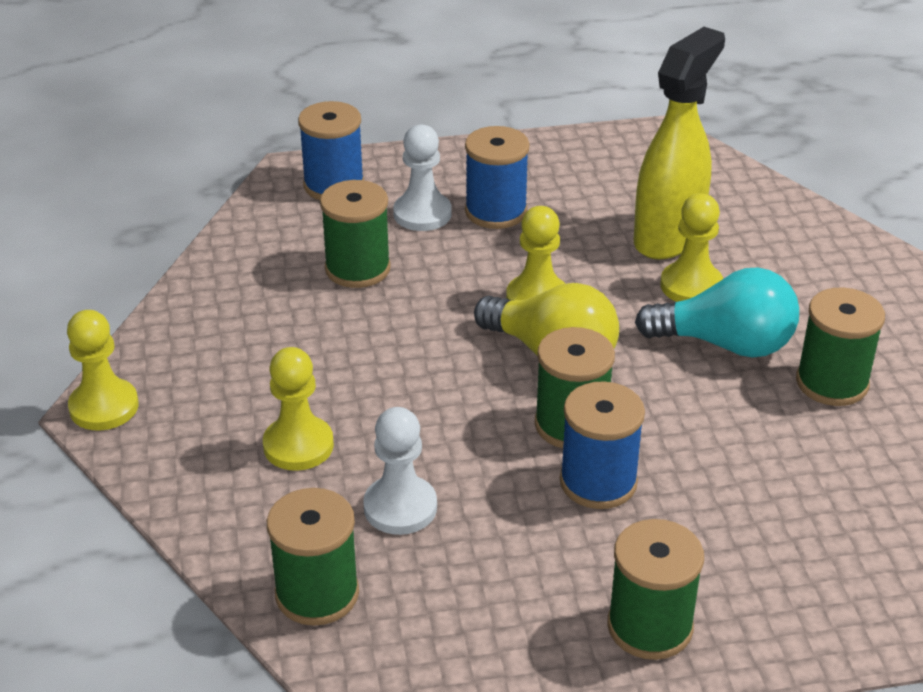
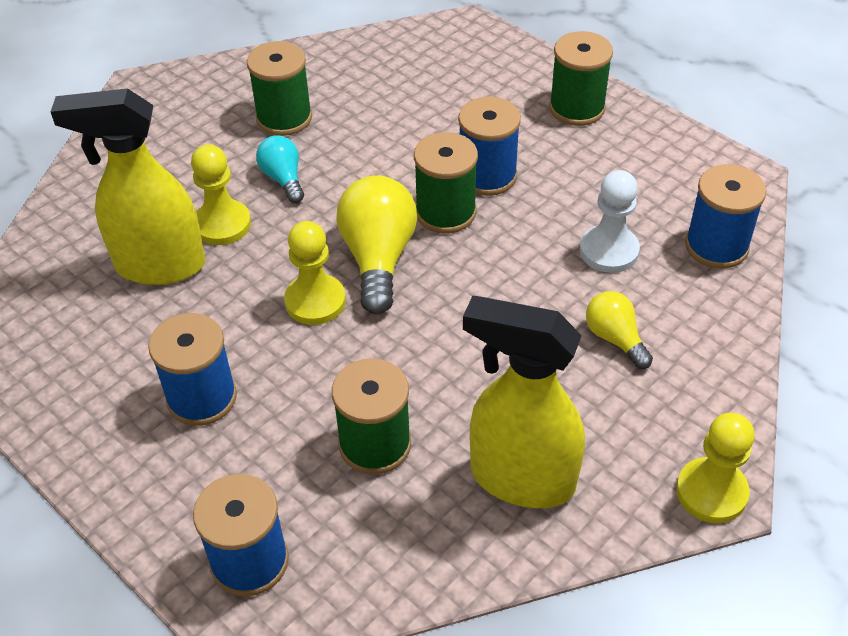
camera: 125 degrees left, 10 degrees up
yellow pawn [263,347,334,471] -> yellow light bulb [586,291,653,369]
green spool [267,488,359,626] -> blue spool [685,164,766,269]
white pawn [393,125,451,231] -> none
turquoise light bulb [635,268,799,357] -> turquoise light bulb [256,136,304,203], size x0.57
none -> yellow spray bottle [463,296,585,508]

